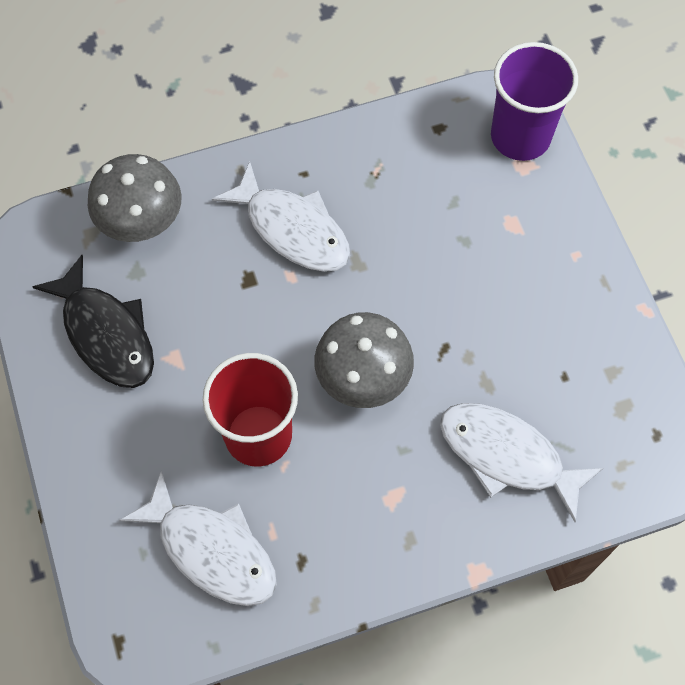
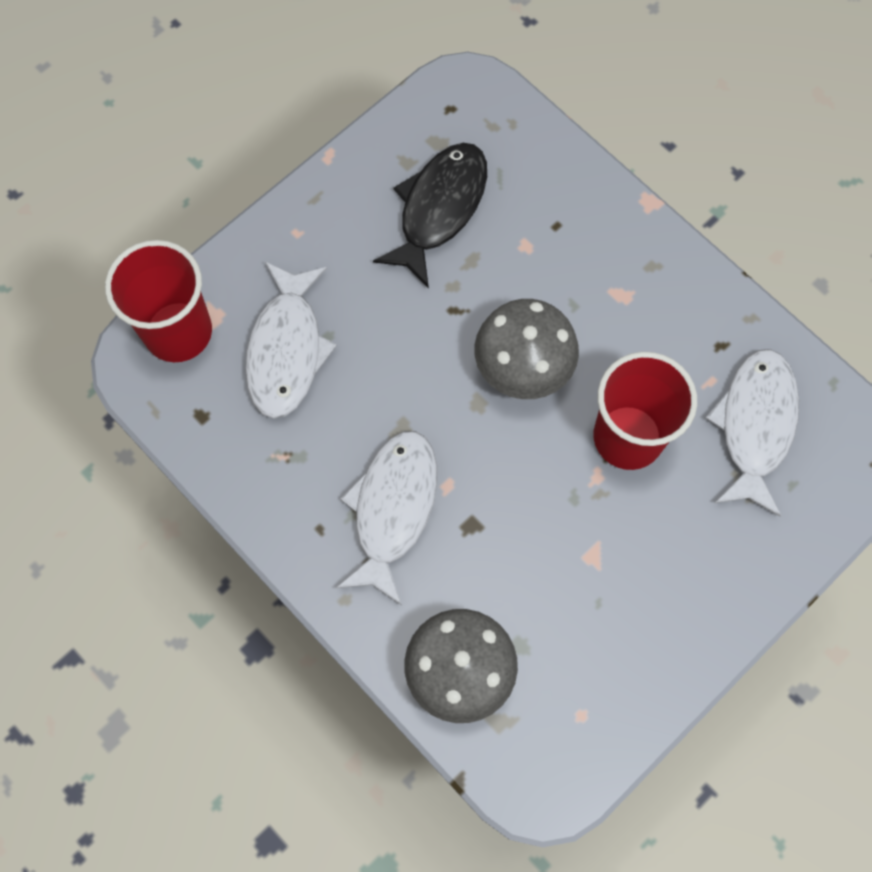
camera: 115 degrees left, 5 degrees up
black fish [32,255,154,388] -> black fish moved to [373,143,487,288]
white fish [440,403,603,522] -> white fish moved to [245,262,337,419]
purple cup [491,42,578,161] -> red cup [105,240,212,362]

